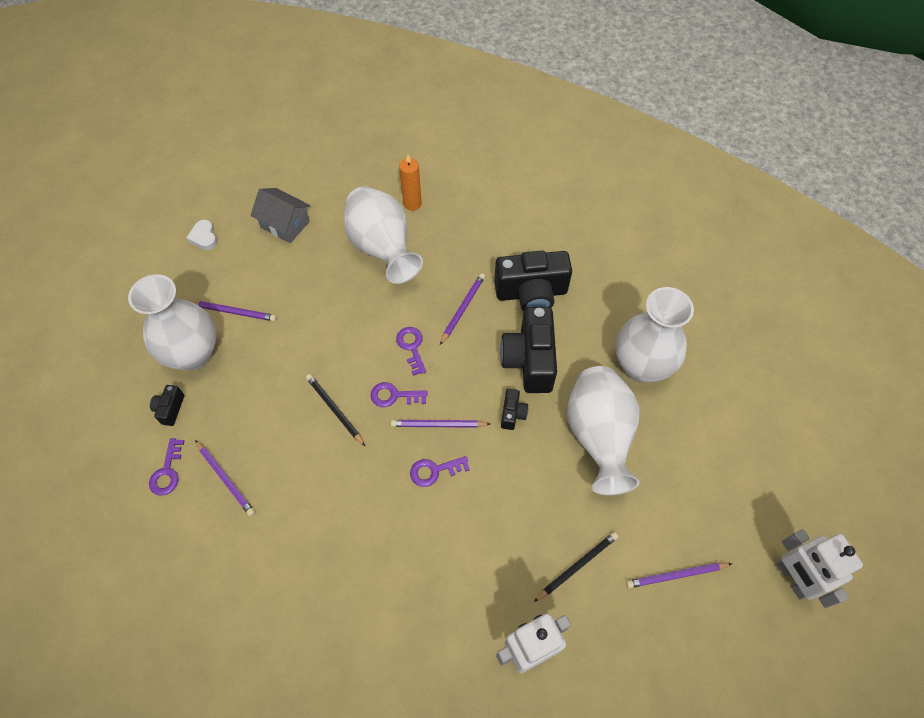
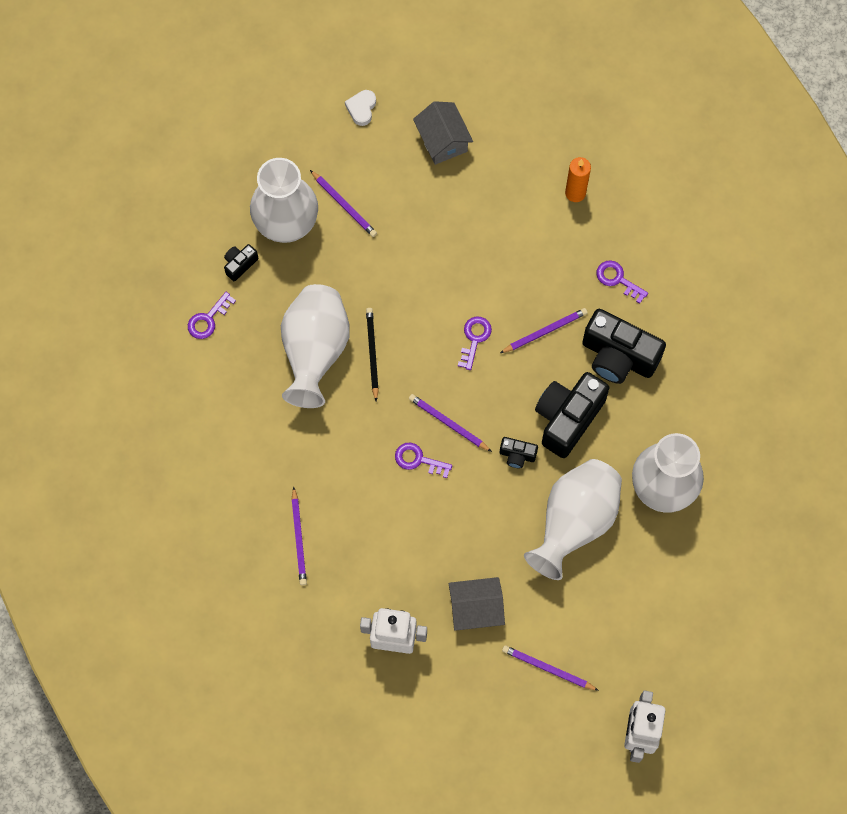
camera: 35 degrees right, 10 degrees up
purple pencil [195,440,255,516] -> purple pencil moved to [292,486,307,586]
white vase [344,186,423,284] -> white vase moved to [281,284,349,408]
purple key [371,382,428,407] -> purple key moved to [596,260,648,304]
black camera [501,389,528,430] -> black camera turned 60 degrees clockwise [500,437,538,468]
black pencil [534,532,618,602] -> grey house [449,577,505,631]

